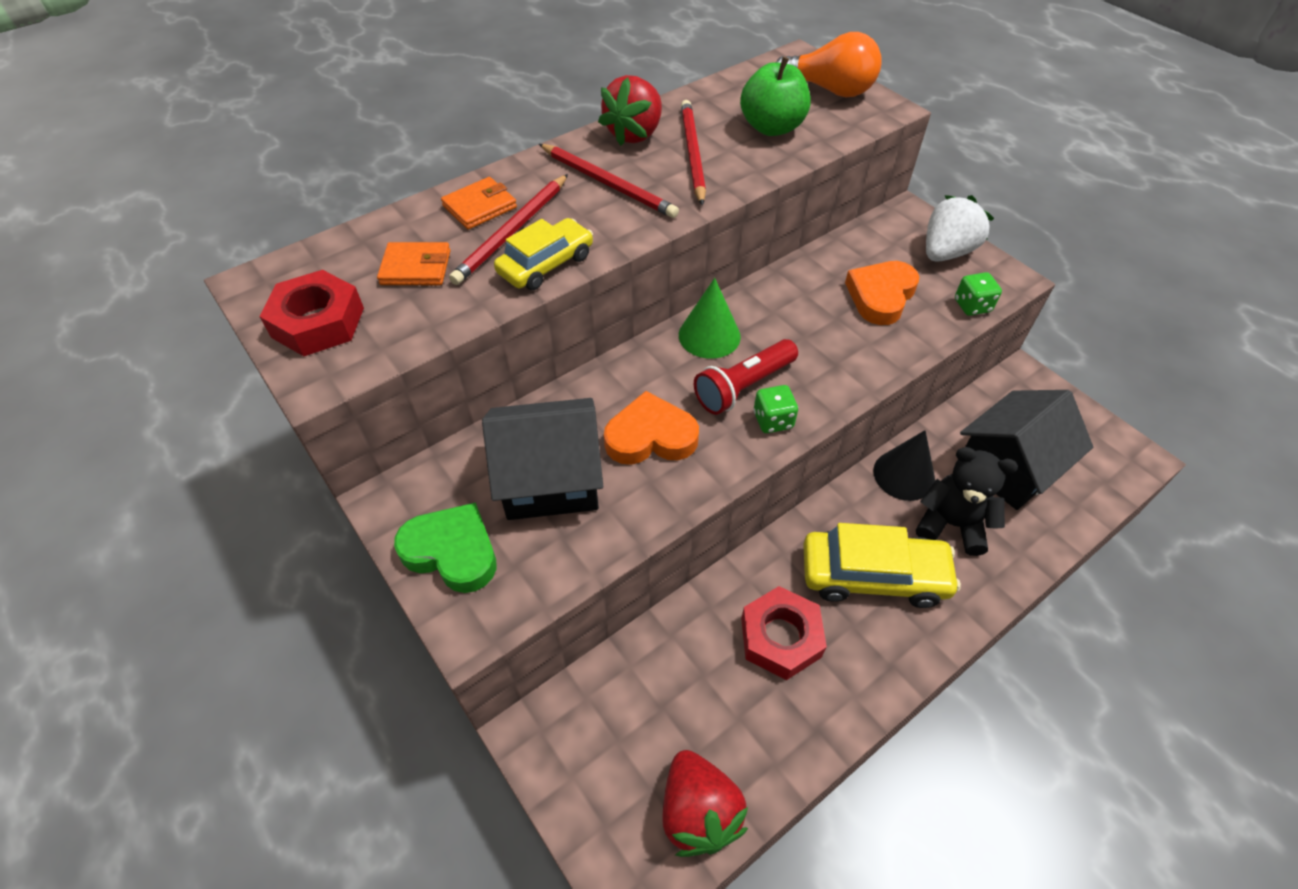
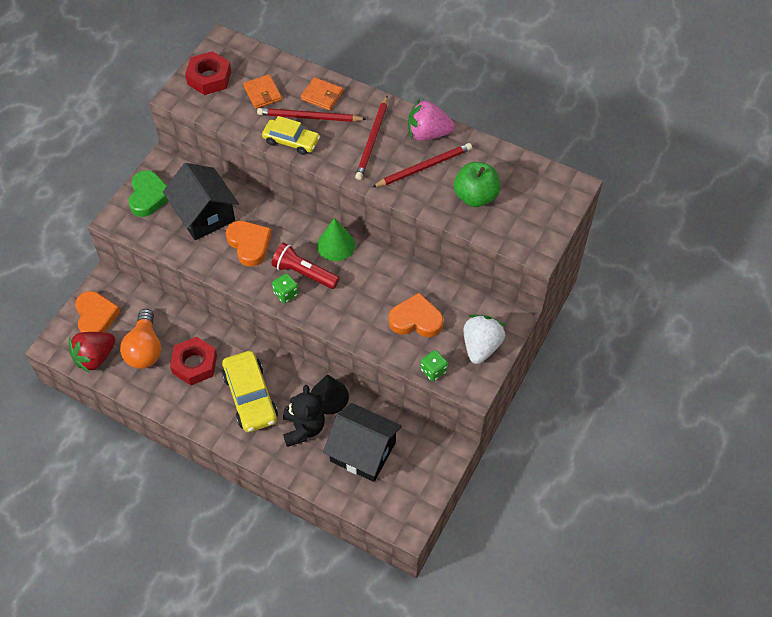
camera: 65 degrees right, 5 degrees up
red strawberry [598,75,662,146] -> pink strawberry [408,99,455,141]
orange light bulb [776,32,882,97] -> orange light bulb moved to [120,309,161,369]
white strawberry [926,195,994,262] -> white strawberry turned 90 degrees counterclockwise [464,315,505,364]
none -> orange heart [75,291,120,333]

